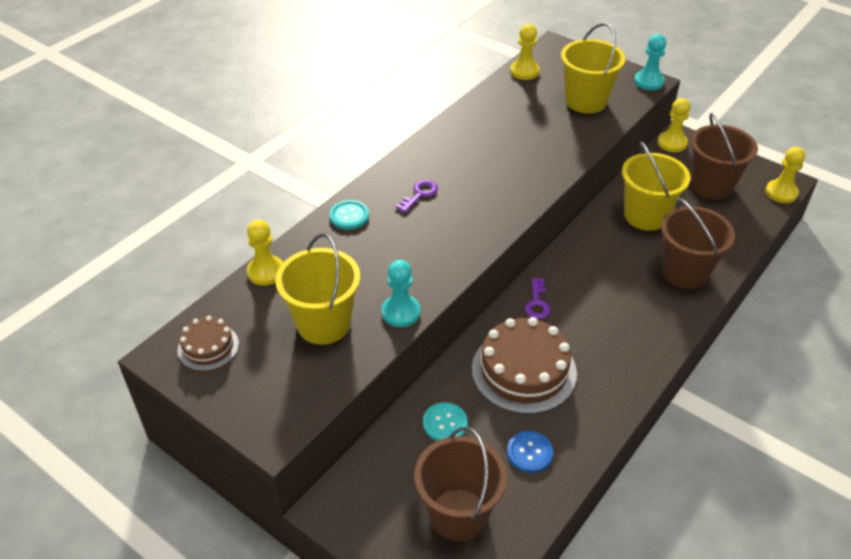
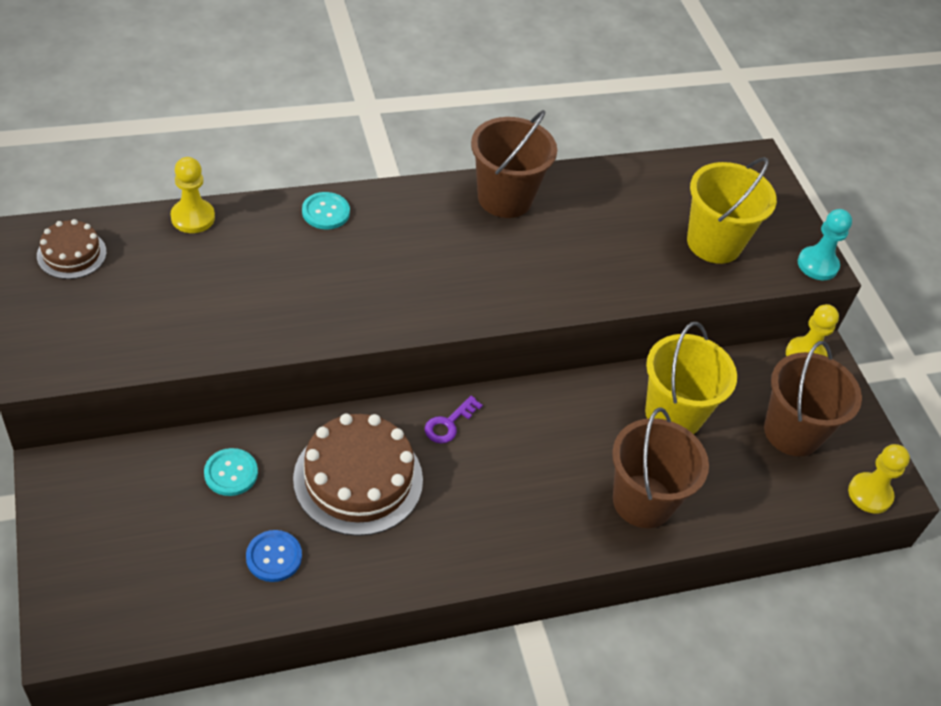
camera: 30 degrees right, 5 degrees up
yellow bucket [275,233,360,345] -> none
turquoise pawn [381,260,420,327] -> none
purple key [395,180,438,212] -> none
brown bucket [414,427,507,541] -> brown bucket moved to [471,110,557,218]
yellow pawn [510,24,540,80] -> none

